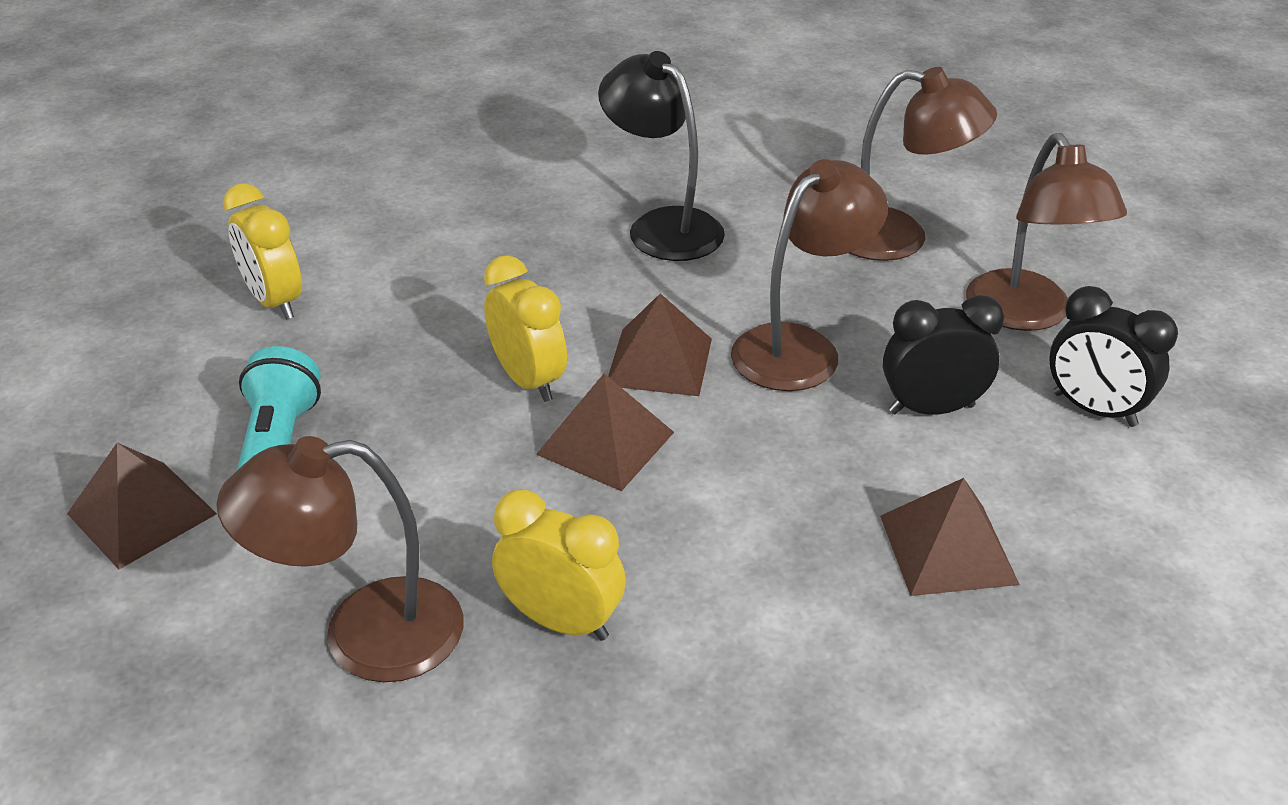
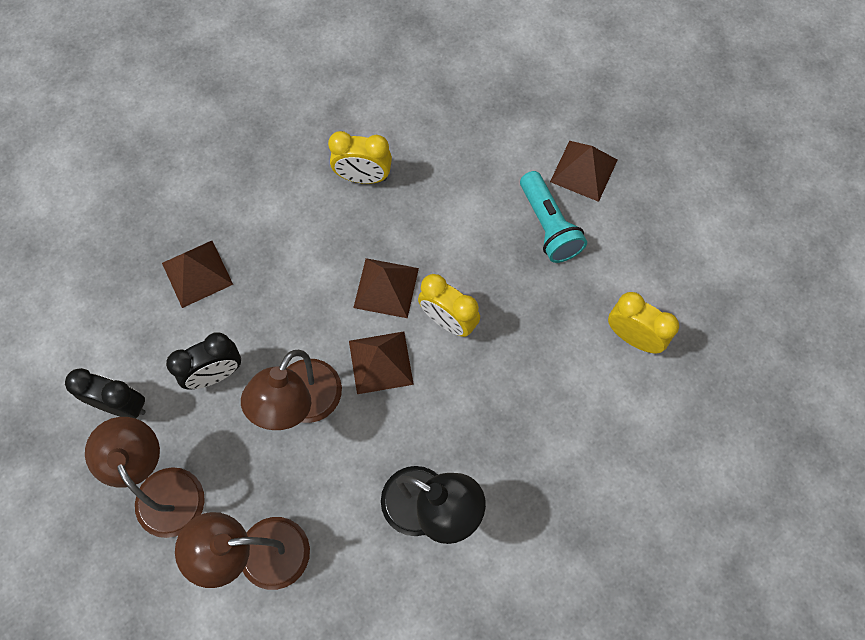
camera: 160 degrees right, 30 degrees up
brown lamp [216,436,463,682] -> none

